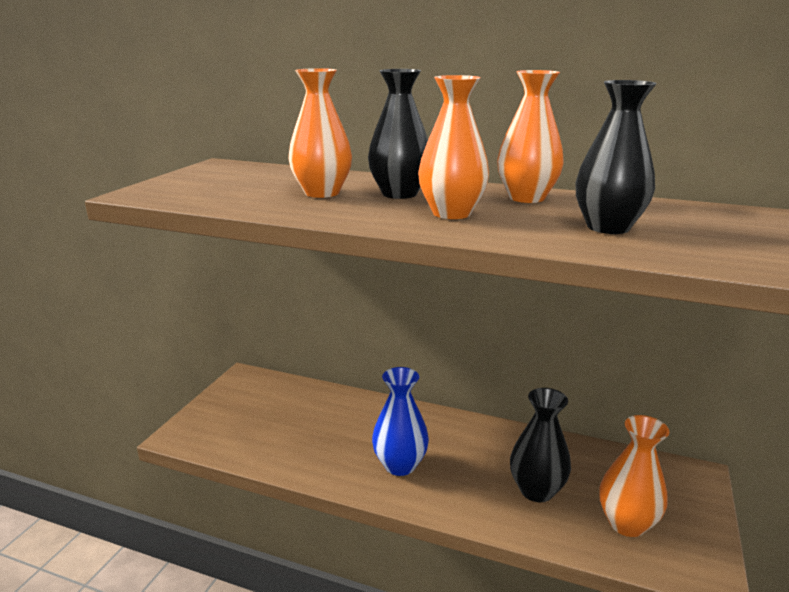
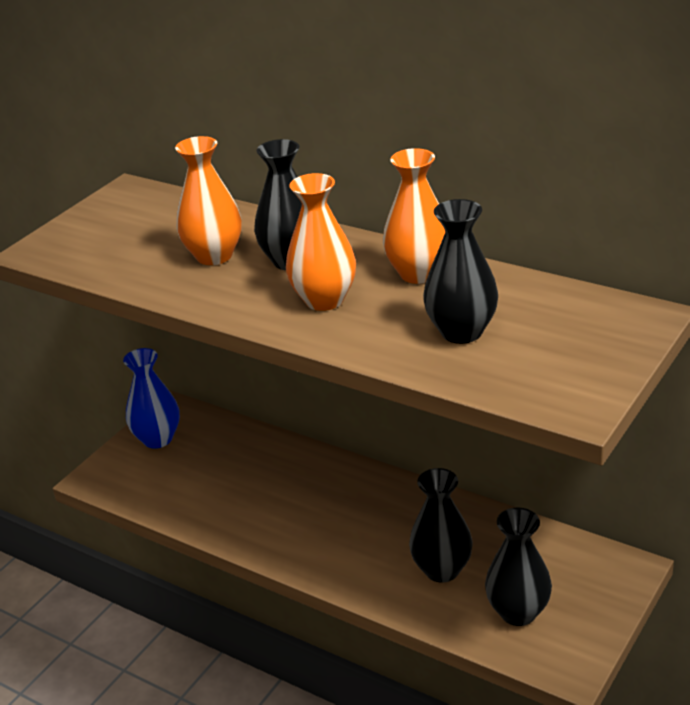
camera: 15 degrees right, 10 degrees up
blue vase [372,367,429,476] -> blue vase moved to [123,348,180,449]
orange vase [600,415,669,537] -> black vase [485,508,552,626]

